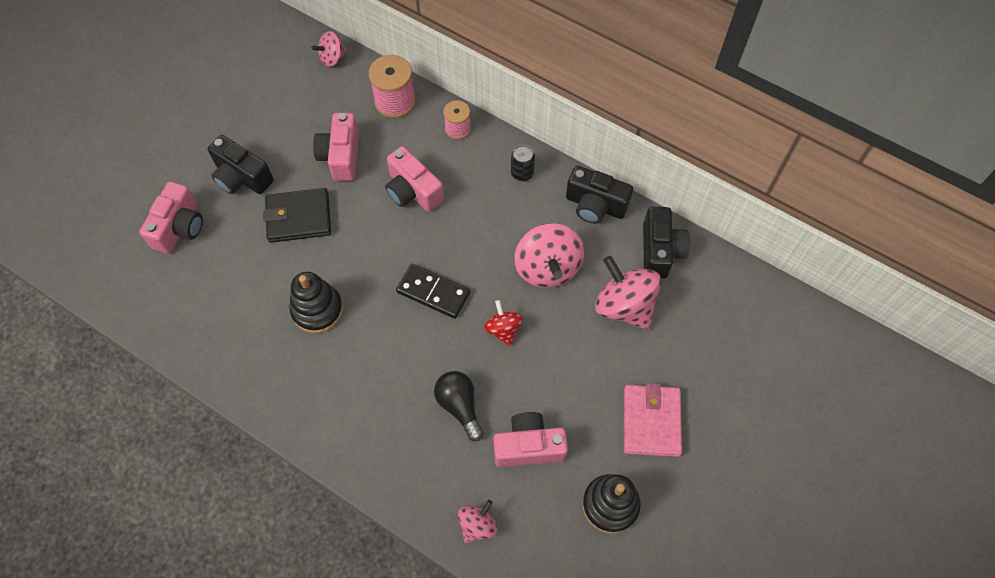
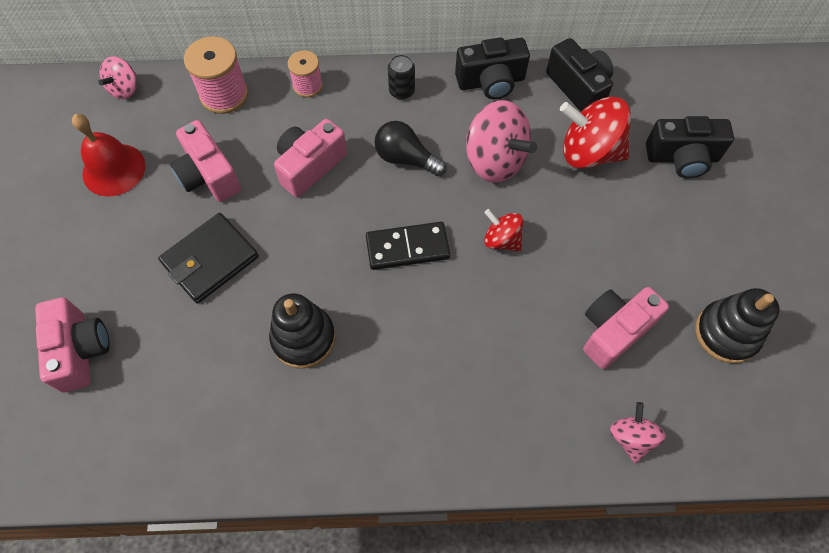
camera: 35 degrees left, 0 degrees up
black camera [208,135,274,194] -> black camera moved to [646,116,734,178]
pink camera [385,146,444,212] -> pink camera turned 120 degrees clockwise [274,119,347,198]
black light bulb [434,371,484,441] -> black light bulb moved to [375,121,447,176]
pink spinning top [595,256,661,330] -> red spinning top [560,96,631,169]
pink wallet [624,383,682,457] -> none
none -> red bell [72,114,146,197]

